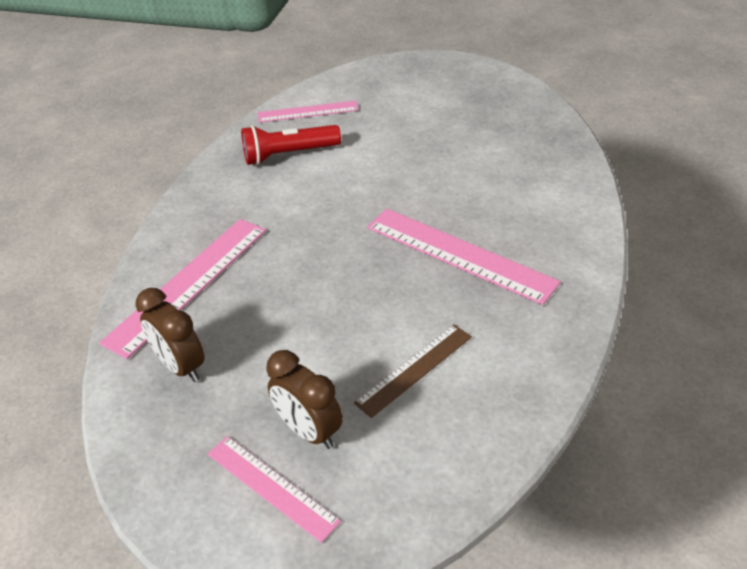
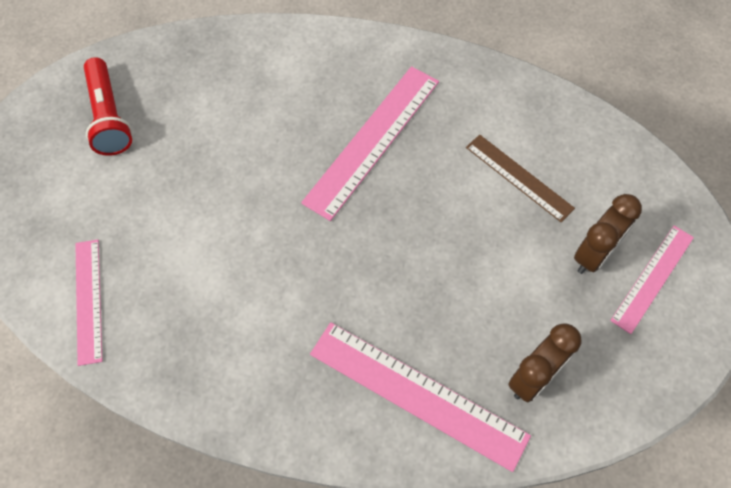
camera: 95 degrees left, 20 degrees up
red flashlight [241,125,341,165] -> red flashlight moved to [84,57,132,156]

